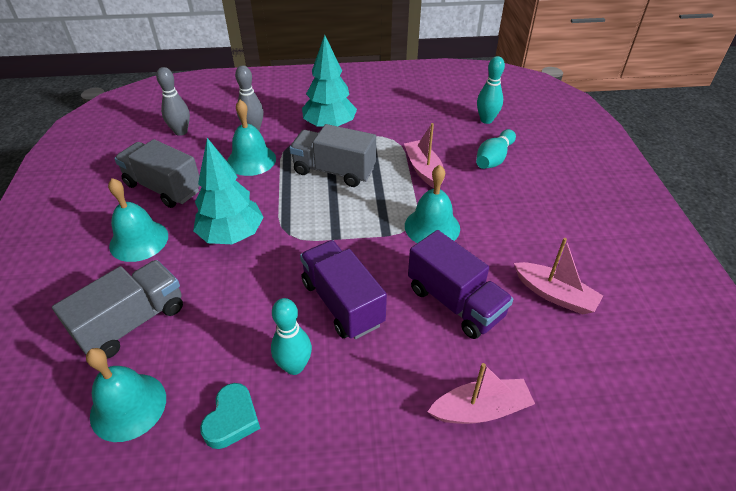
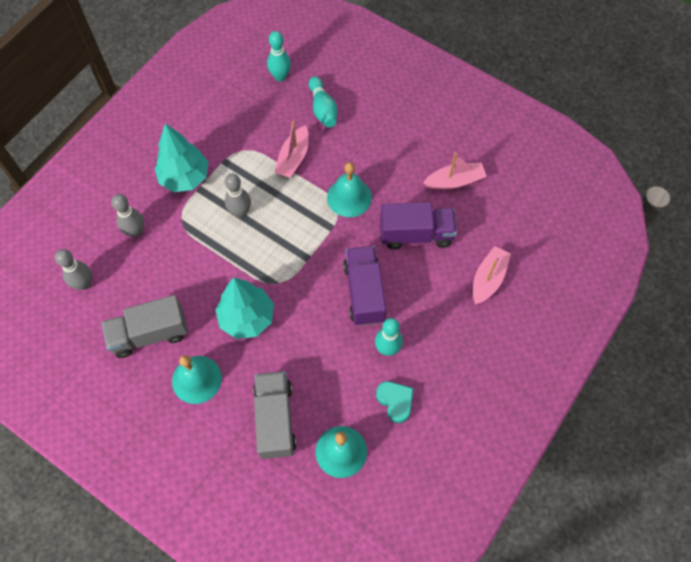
camera: 50 degrees left, 20 degrees up
turquoise bell [227,100,276,176] -> none
grey truck [289,124,376,187] -> grey bowling pin [225,173,251,218]
purple truck [300,240,387,339] -> purple truck turned 75 degrees clockwise [343,246,386,326]
pink boat [404,123,445,188] -> pink boat turned 90 degrees counterclockwise [274,121,309,178]

